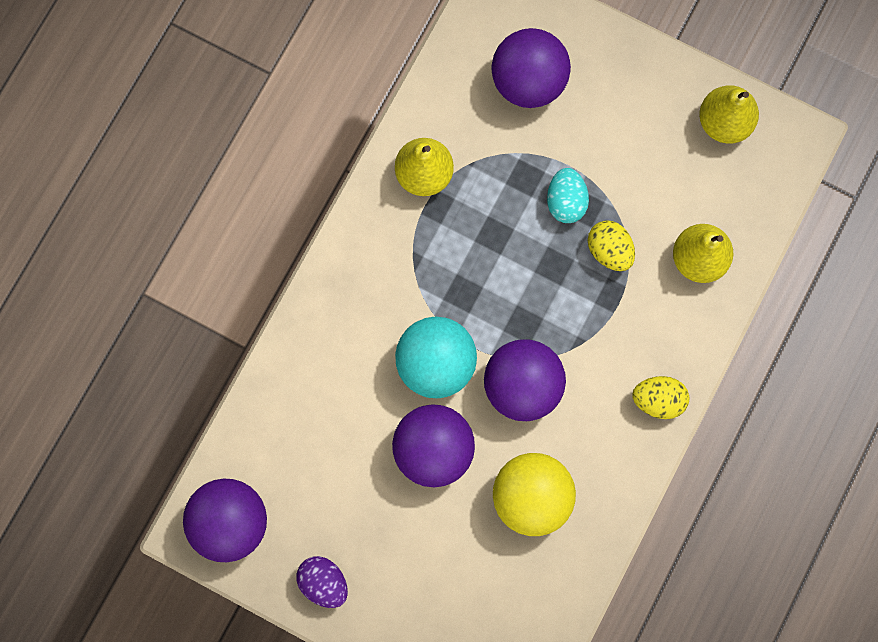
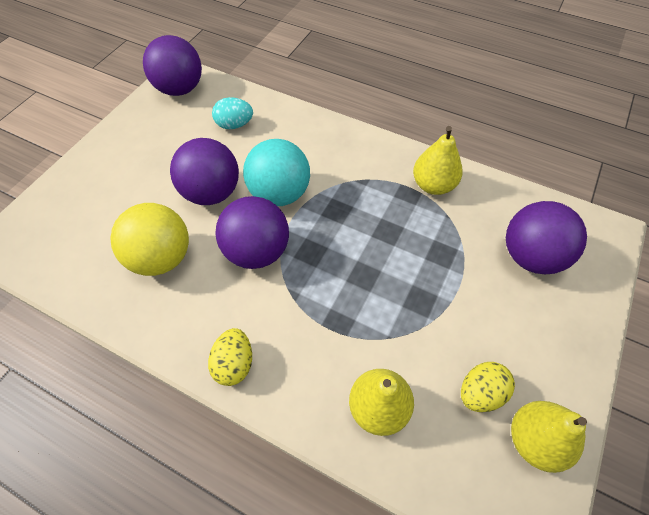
camera: 90 degrees right, 20 degrees down
purple egg [296,556,348,608] -> none
turquoise egg [547,168,589,223] -> turquoise egg moved to [212,97,253,129]
yellow egg [588,220,635,271] -> yellow egg moved to [461,362,515,412]

